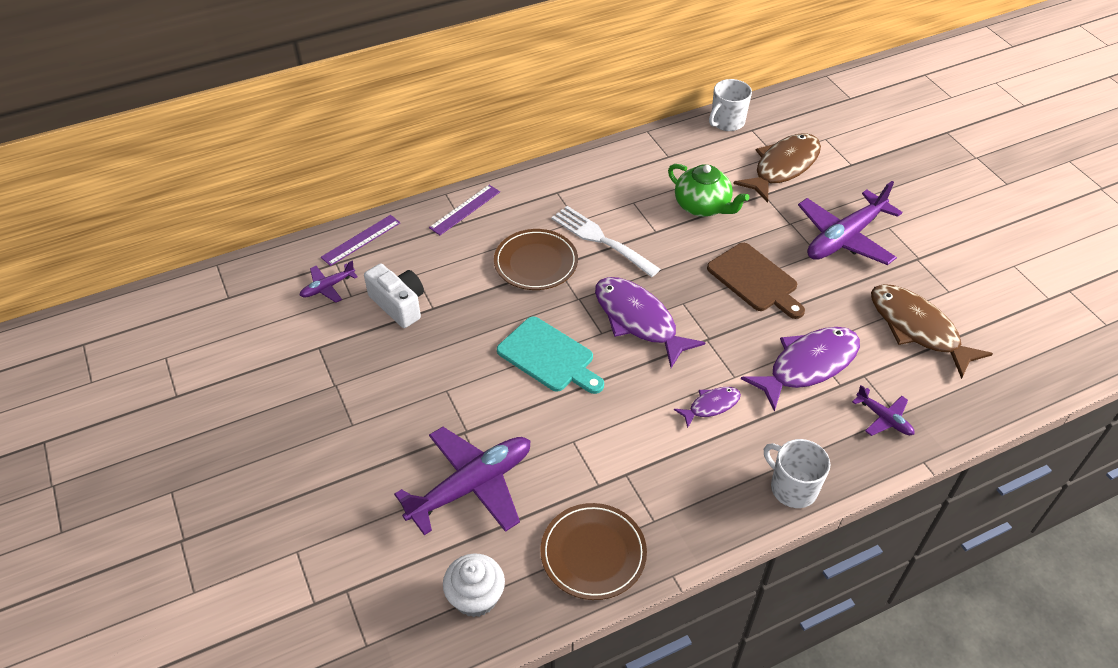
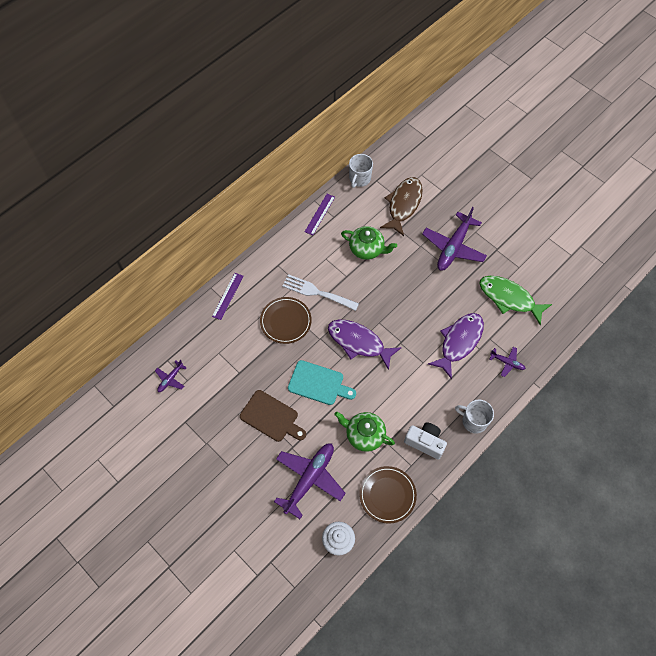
camera: 20 degrees left, 15 degrees up
purple ruler [321,215,400,266] -> purple ruler moved to [305,194,335,235]
white camera [364,263,424,328] -> white camera moved to [404,422,447,460]
purple fish [674,387,741,428] -> none
brown cutting board [707,243,805,319] -> brown cutting board moved to [240,390,306,442]
brown fish [871,284,993,379] -> green fish [479,276,552,325]
none -> green teapot [334,412,395,452]

